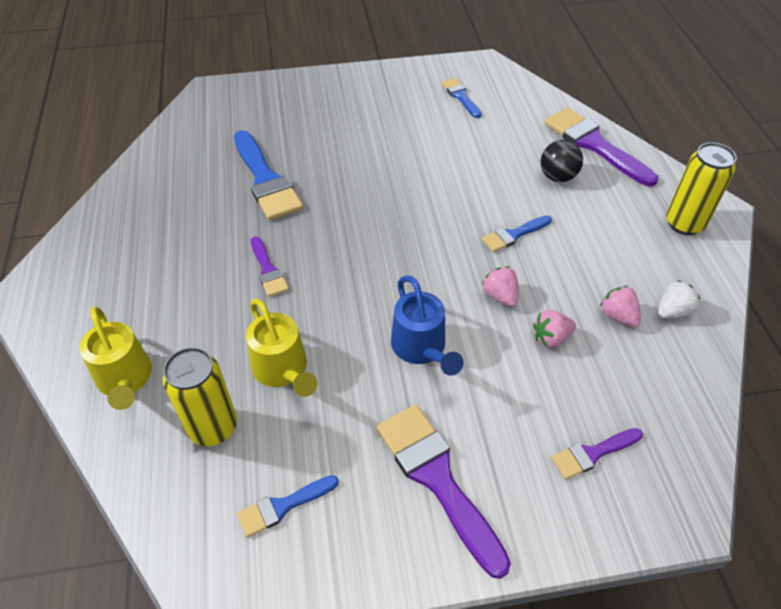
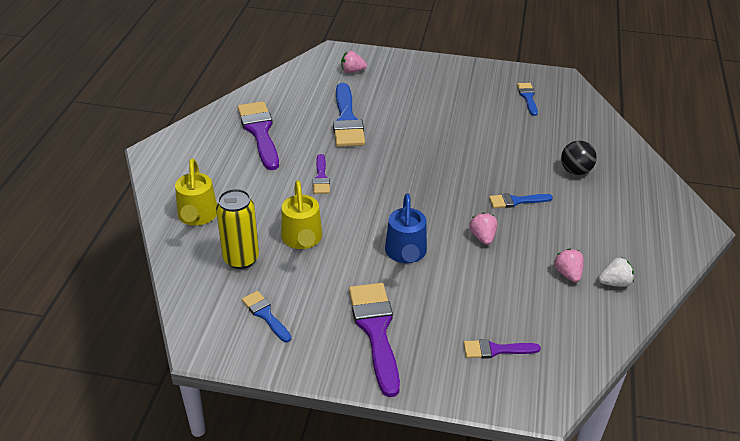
camera: 20 degrees right, 10 degrees down
blue brush [237,475,339,537] -> blue brush turned 60 degrees clockwise [242,291,291,342]
pink strawberry [533,310,576,348] -> pink strawberry moved to [341,51,367,73]
purple brush [545,108,658,187] -> purple brush moved to [238,101,279,170]
yellow can [666,142,737,235] -> none

